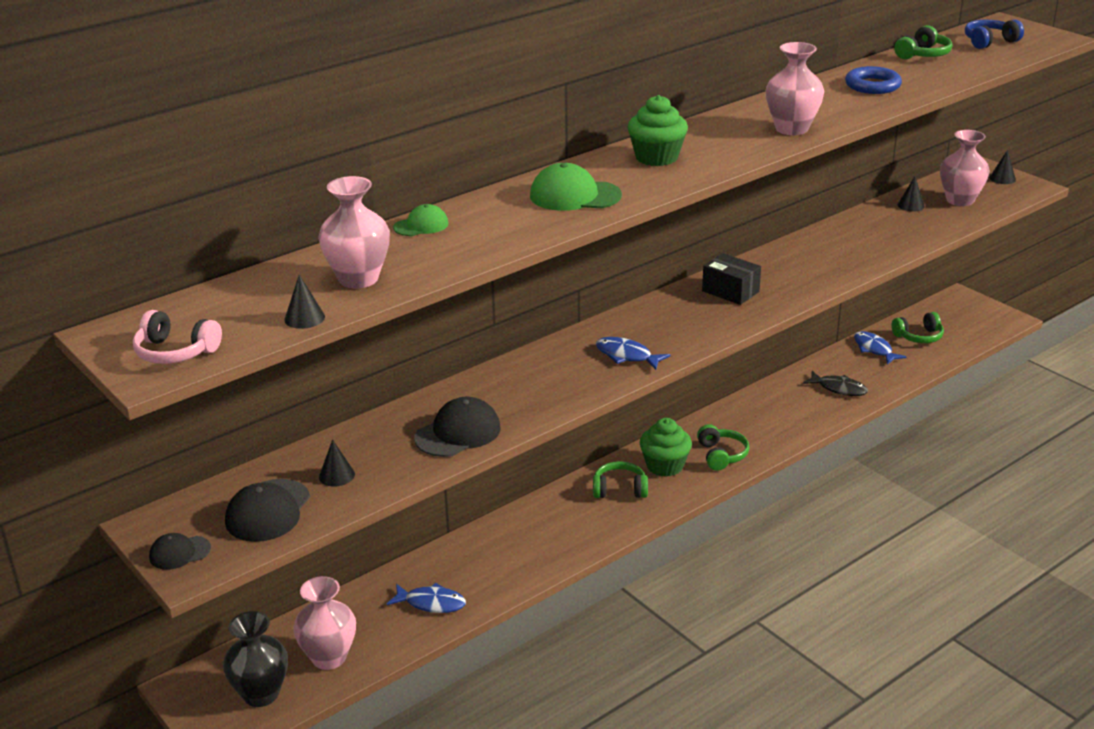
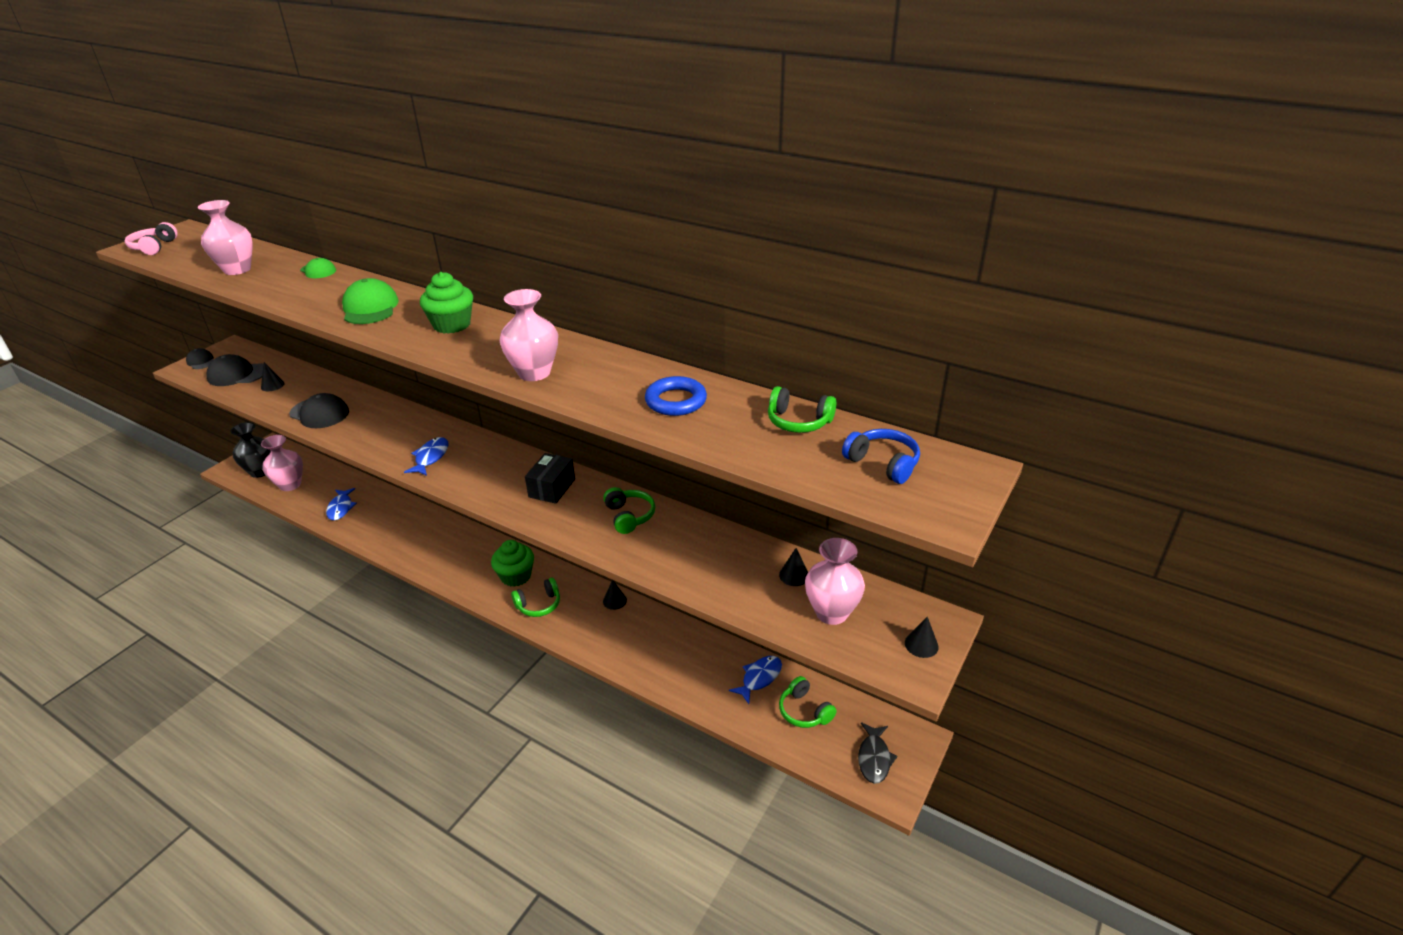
camera: 70 degrees right, 5 degrees up
black cone [284,274,325,329] -> black cone moved to [603,580,627,610]
green headphones [593,461,648,498] -> green headphones moved to [603,487,655,534]
black fish [803,371,868,396] -> black fish moved to [858,722,897,784]

